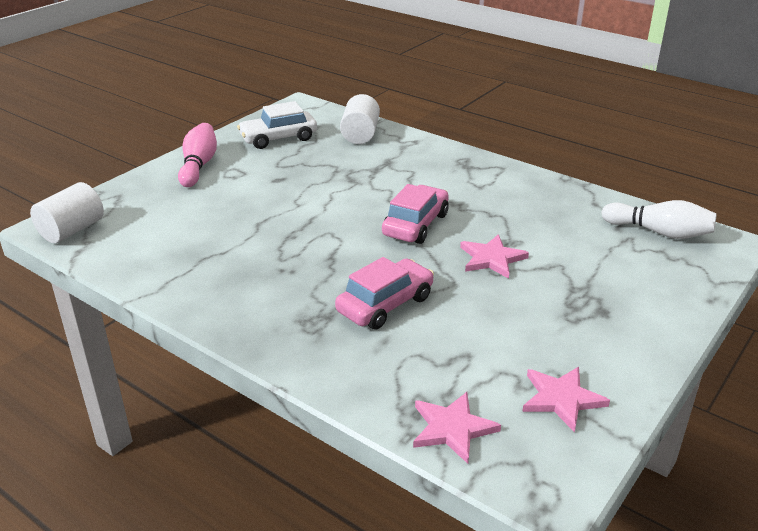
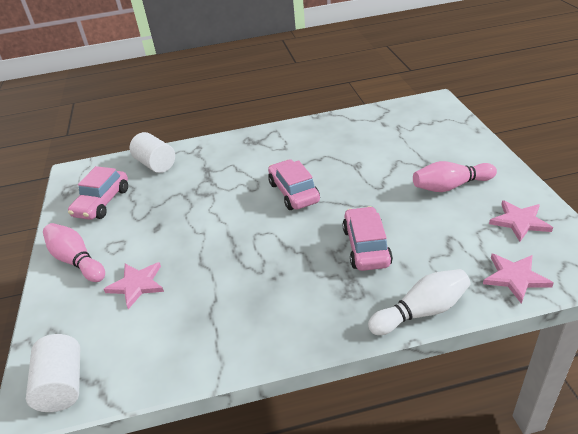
camera: 45 degrees left, 5 degrees up
white car [237,101,317,149] -> pink car [68,166,128,220]
pink star [460,234,529,279] -> pink star moved to [104,262,164,309]
white bowling pin [601,200,717,239] -> white bowling pin moved to [368,269,471,335]
none -> pink bowling pin [413,161,497,192]

